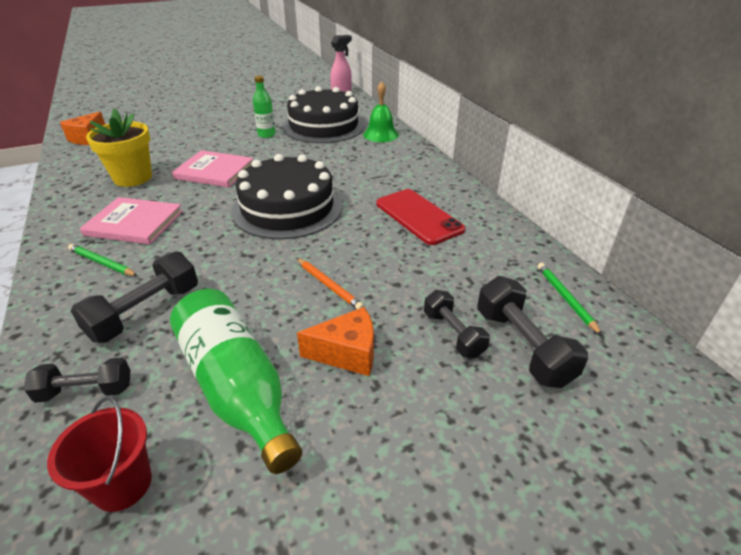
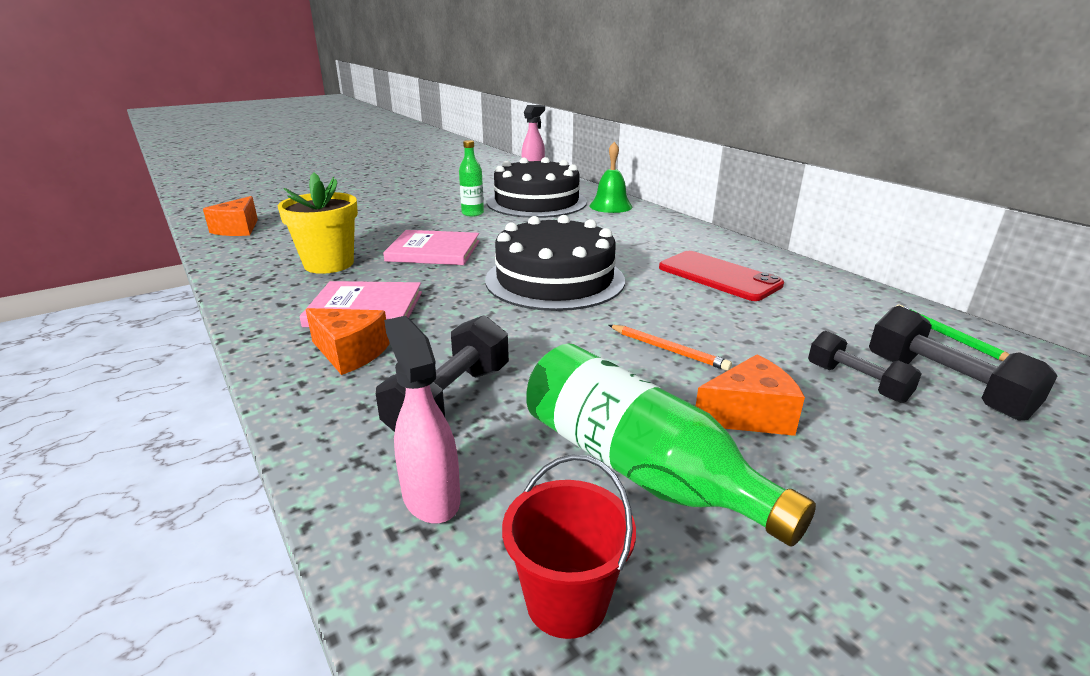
camera: 10 degrees left, 10 degrees down
black dumbbell [24,358,130,403] -> pink spray bottle [384,316,460,524]
green pencil [68,244,138,276] -> orange cheese [305,308,390,375]

